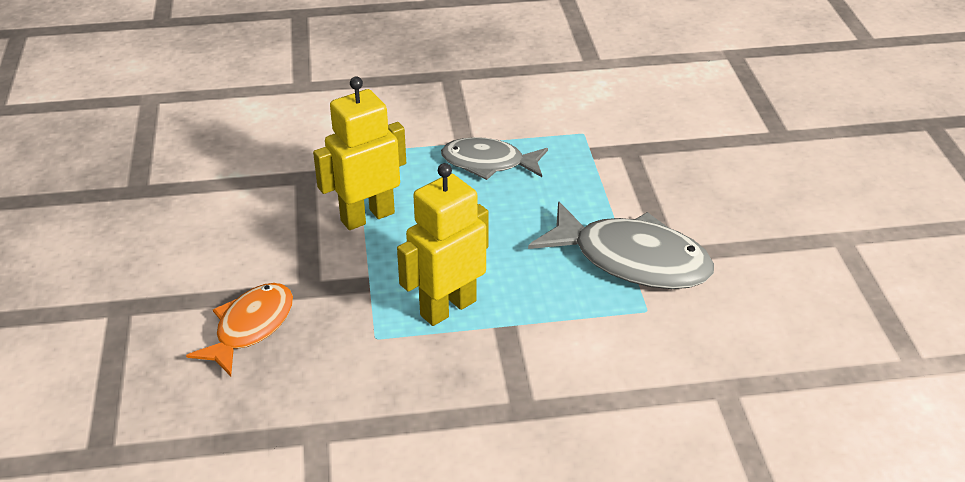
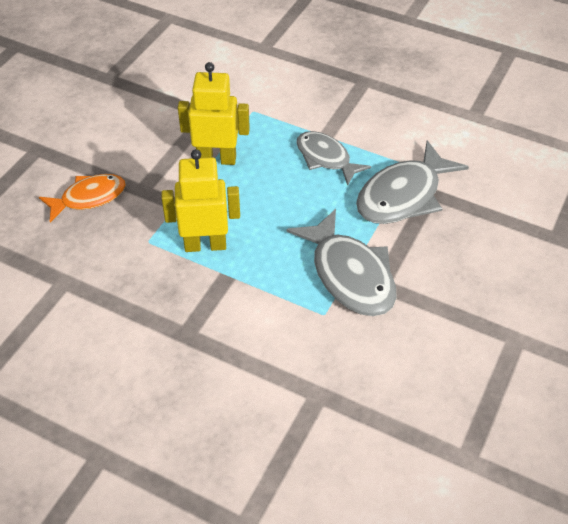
camera: 35 degrees right, 10 degrees up
none -> grey fish [356,140,469,224]

